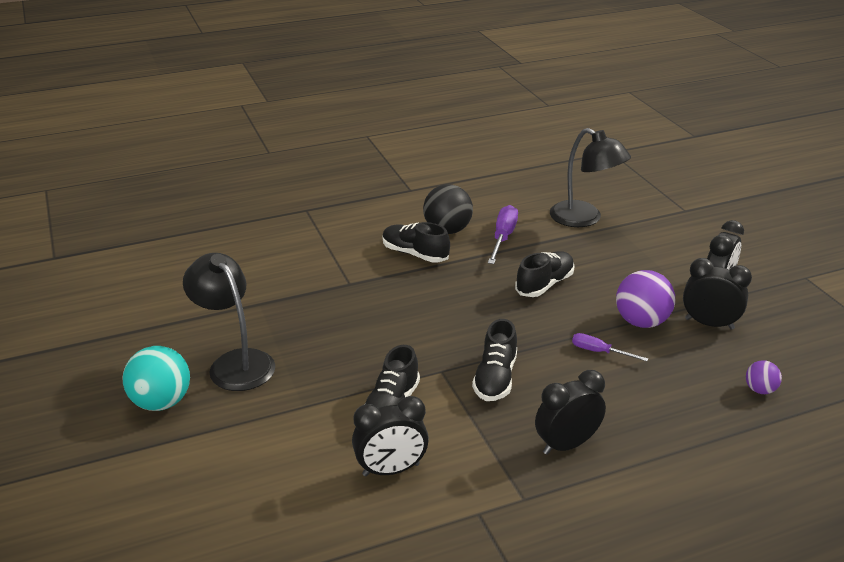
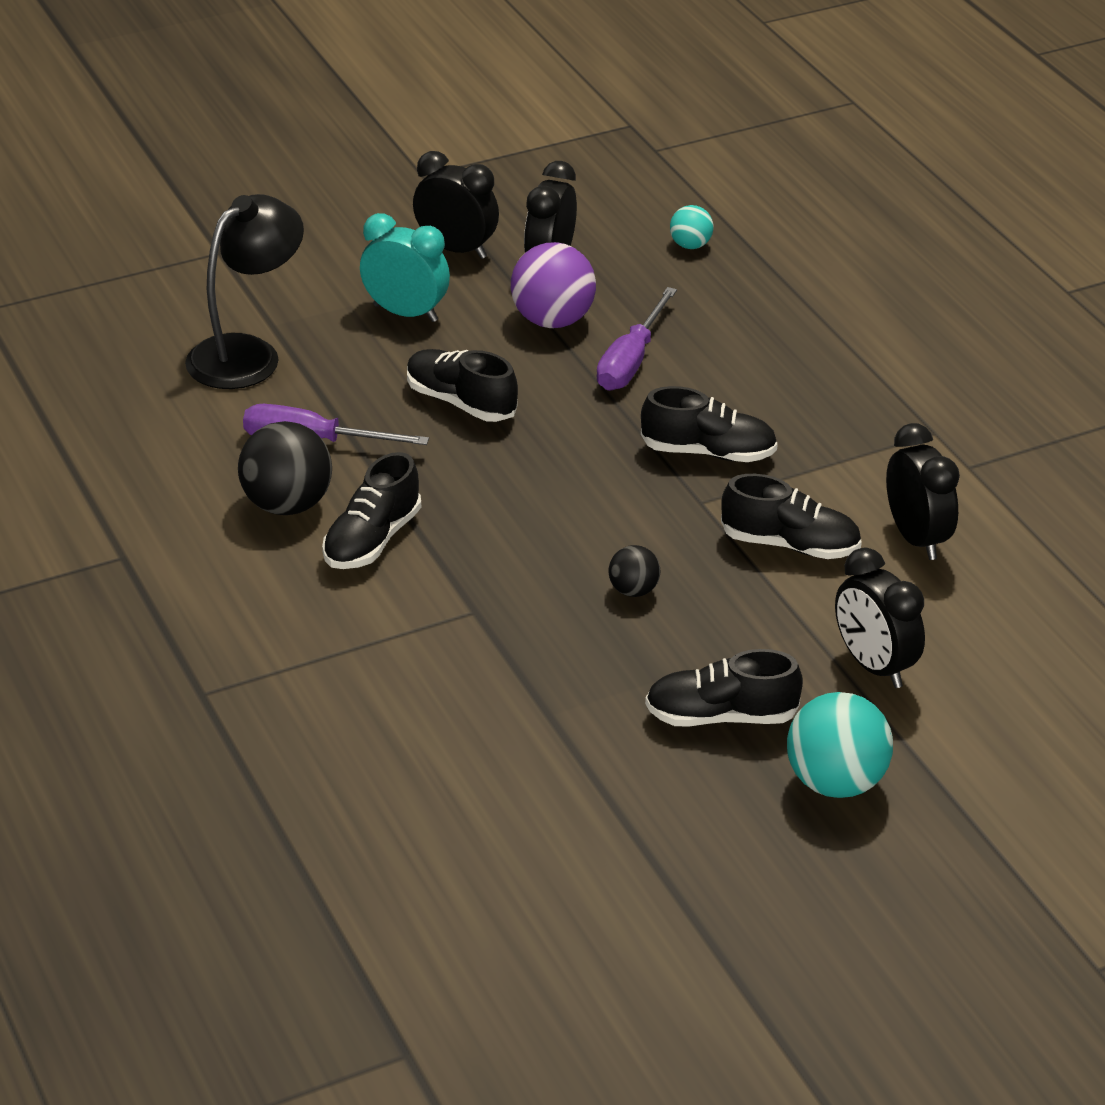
camera: 95 degrees left, 5 degrees up
black lamp [183,253,275,391] -> black shoe [645,649,803,727]
black clock [535,370,606,455] -> black clock moved to [835,548,925,688]
purple screwdriver [572,333,648,361] -> purple screwdriver [596,287,677,391], size x1.61
purple ball [746,360,782,394] -> turquoise ball [670,205,713,249]
none -> turquoise clock [360,213,450,322]
none -> black ball [609,545,660,597]

